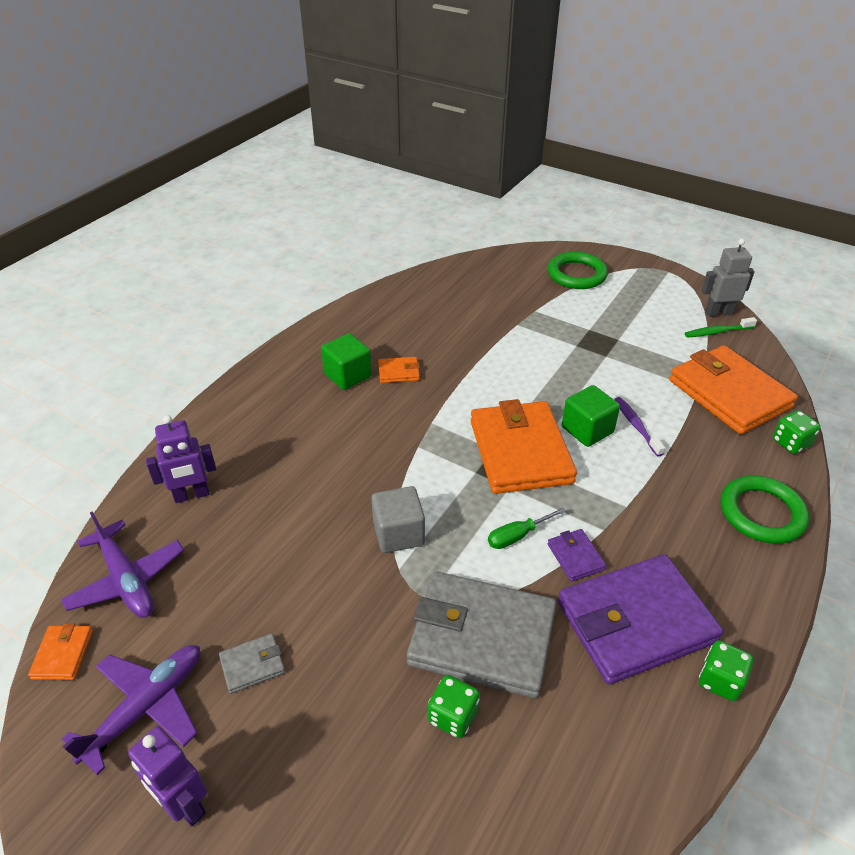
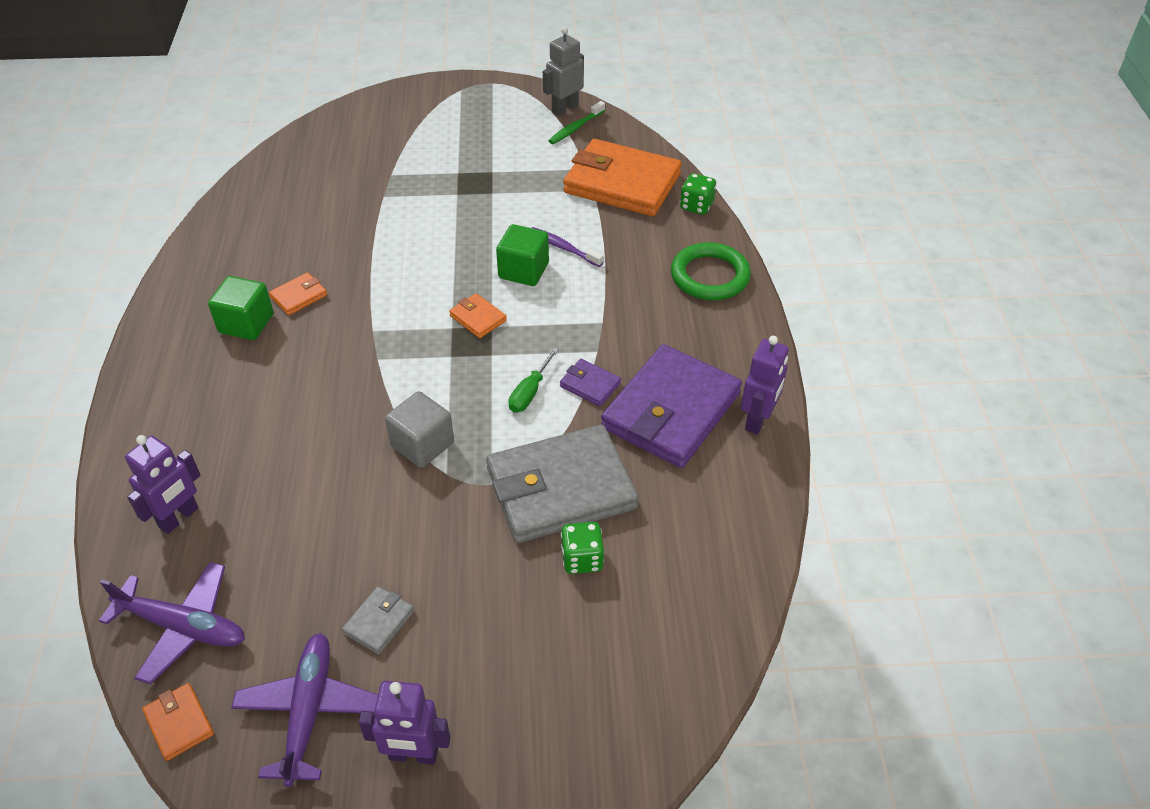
camera: 35 degrees left, 5 degrees up
orange wallet [471,399,577,494] -> orange wallet [449,293,507,338], size x0.42
green ring [548,252,608,289] -> none
green dice [699,640,753,701] -> purple robot [741,336,789,435]

